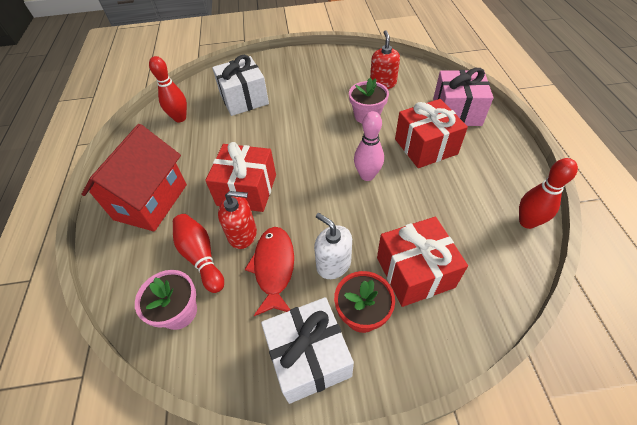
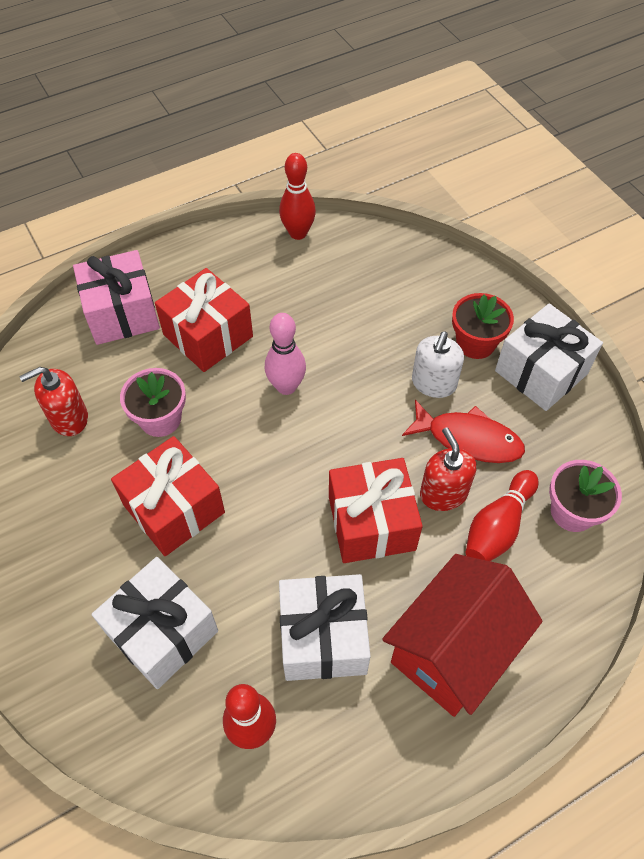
camera: 115 degrees left, 5 degrees up
red house [81,124,187,232] -> red house turned 45 degrees counterclockwise [382,554,543,717]
red fish [244,227,294,316] -> red fish turned 135 degrees counterclockwise [402,400,525,463]
red gift [377,217,468,307] -> red gift moved to [111,436,225,556]
none -> white gift [279,574,370,681]

